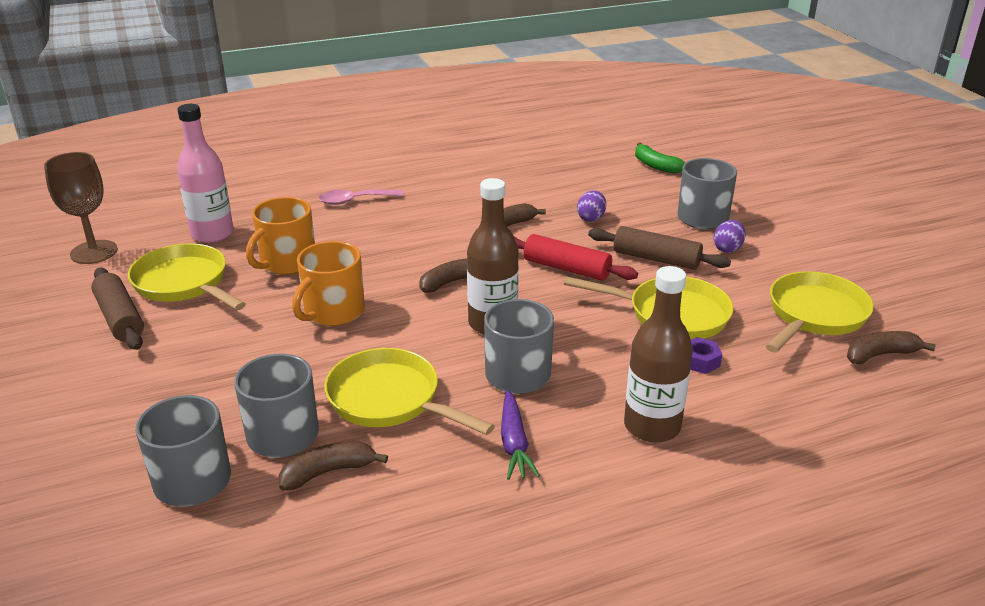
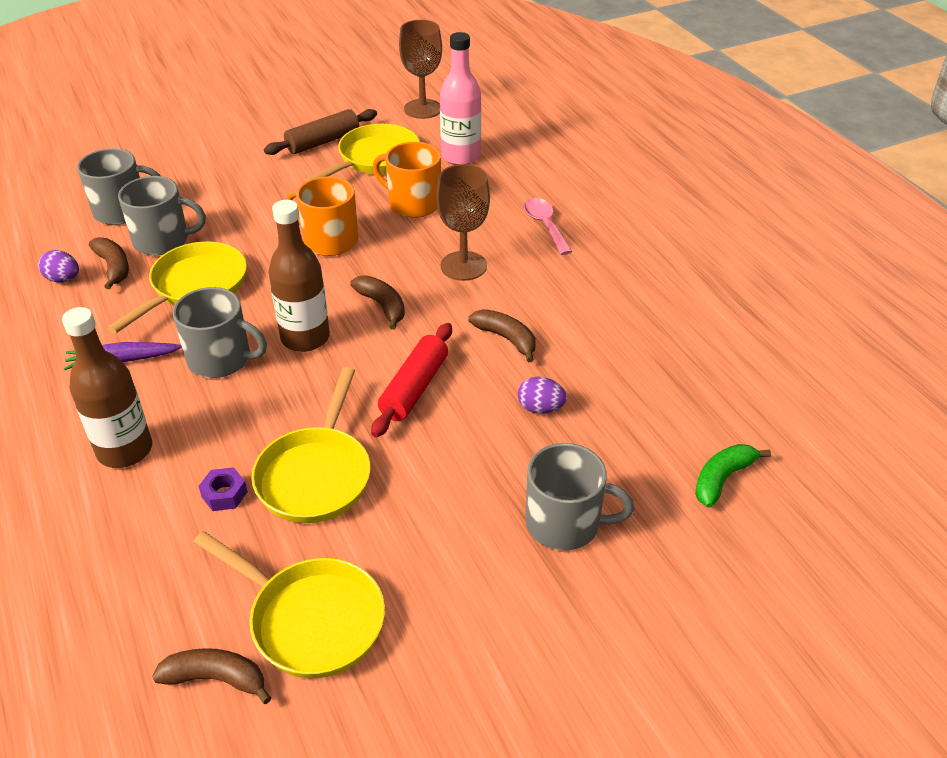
camera: 85 degrees right, 10 degrees up
brown rolling pin [588,226,731,270] -> none
purple egg [713,220,746,253] -> purple egg moved to [38,250,79,283]
brown banana [847,331,936,364] -> brown banana turned 60 degrees counterclockwise [152,648,271,704]
none -> brown goblet [436,164,490,281]

